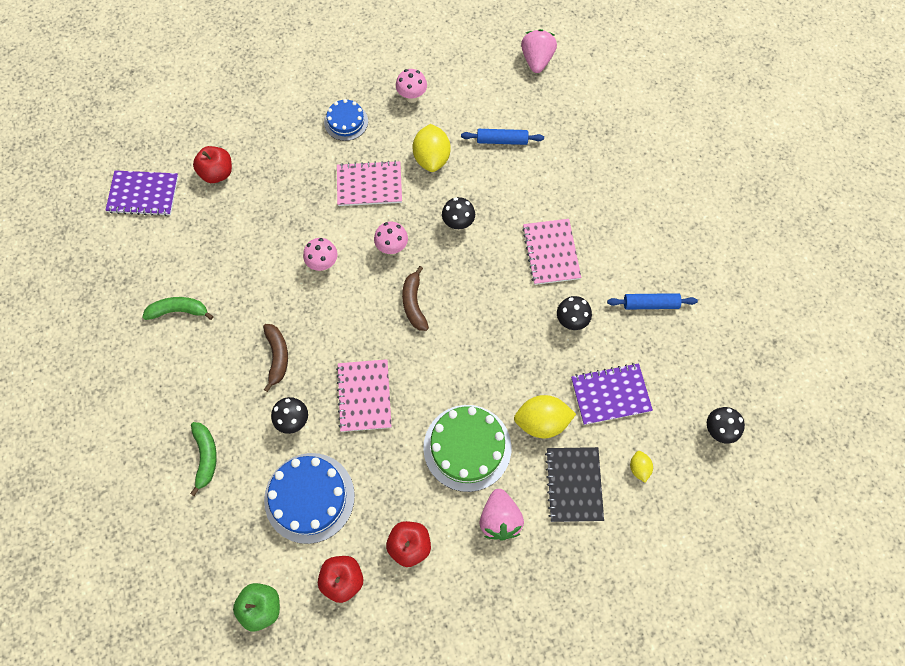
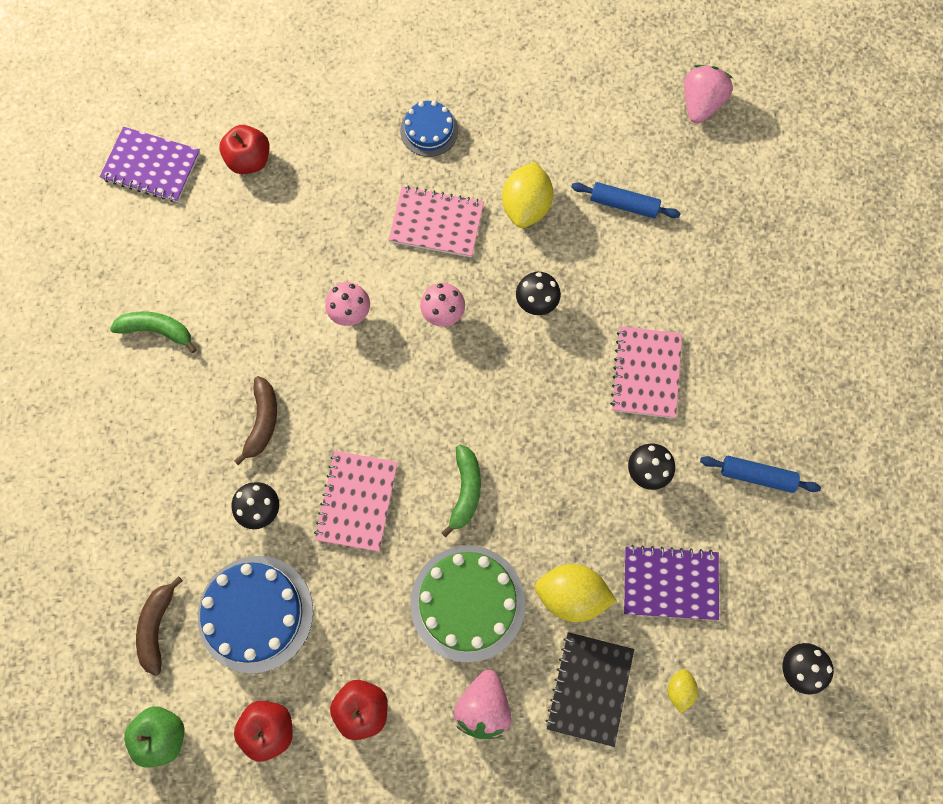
camera: 15 degrees right, 5 degrees up
green banana [190,422,217,496] -> green banana moved to [441,445,481,537]
pink mushroom [396,69,427,103] -> none
brown banana [402,266,429,331] -> brown banana moved to [136,576,183,676]

